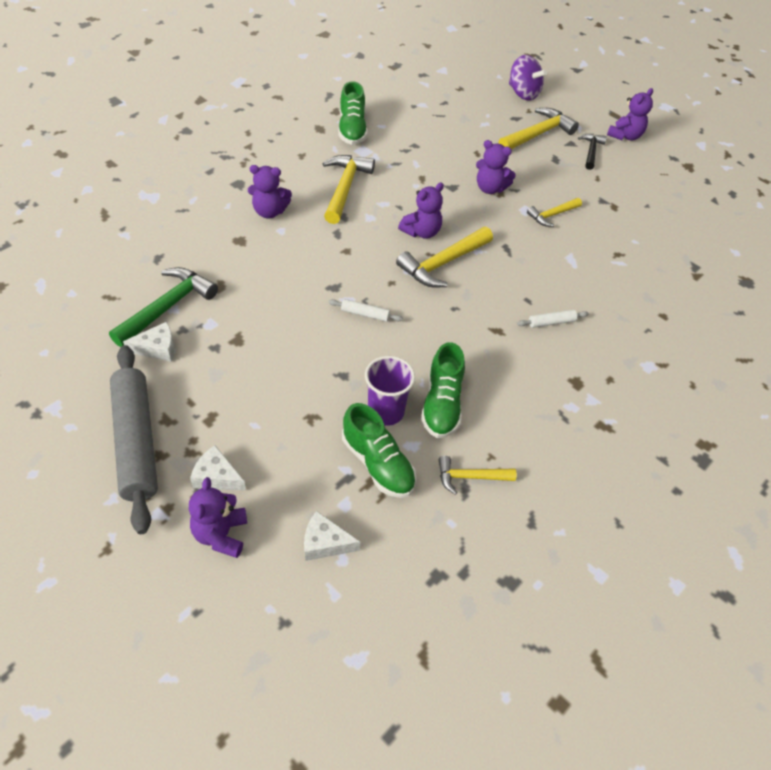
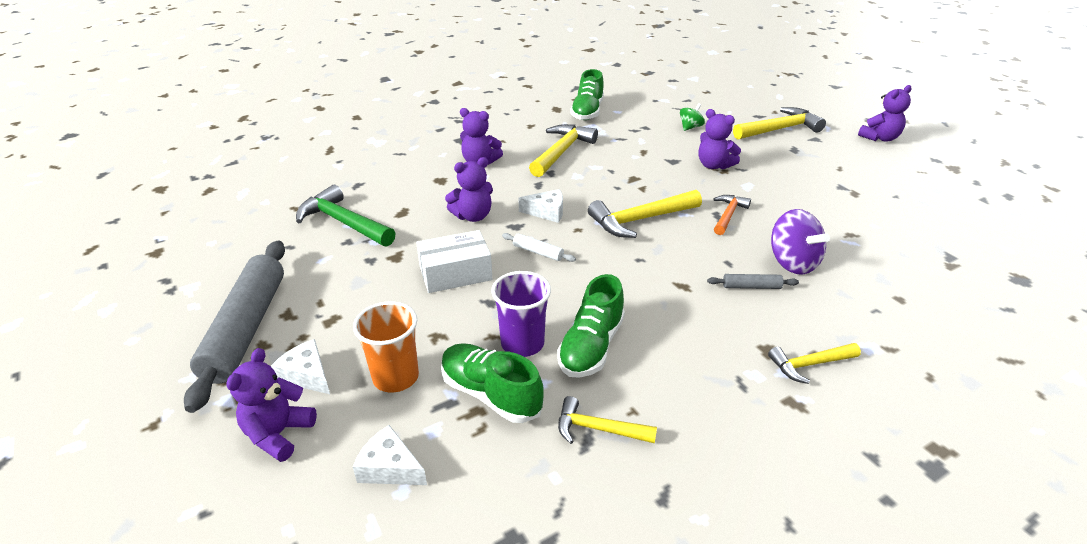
camera: 20 degrees right, 15 degrees down
green hammer [109,267,218,347] -> green hammer turned 105 degrees counterclockwise [296,185,396,247]
white cheese [123,322,175,362] -> white cheese moved to [518,189,563,223]
green shoe [342,403,416,498] -> green shoe turned 150 degrees clockwise [441,343,544,423]
purple teddy bear [398,183,444,239] -> purple teddy bear moved to [445,157,493,222]
purple spinning top [509,55,547,100] -> purple spinning top moved to [771,209,830,275]
white rolling pin [517,310,588,328] -> grey rolling pin [707,274,799,289]
yellow hammer [527,198,582,227] -> yellow hammer moved to [768,343,861,384]
black hammer [578,134,607,170] -> none
none -> orange cup [353,301,419,393]
none -> white box [416,230,492,293]
none -> green spinning top [680,103,705,131]
none -> orange hammer [714,195,751,235]

